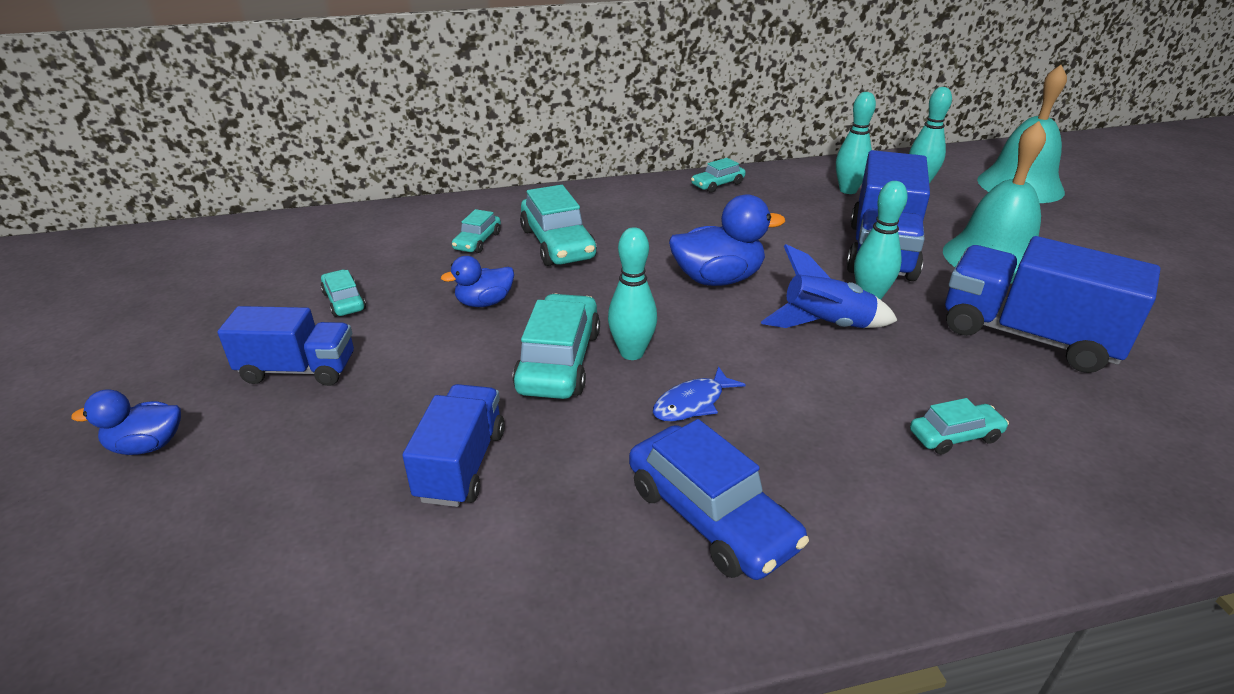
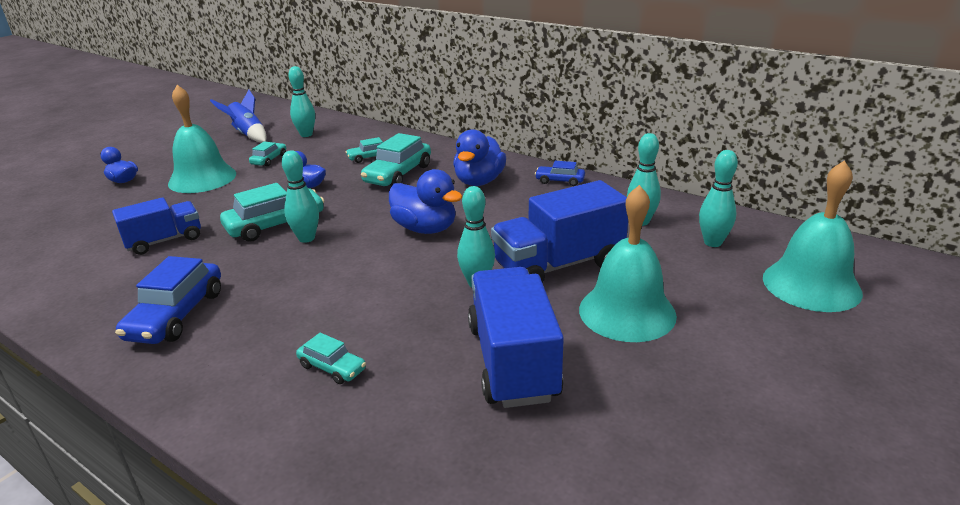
camera: 50 degrees right, 5 degrees down
blue truck [218,306,354,386] -> turquoise bell [168,85,236,193]
blue fish [653,366,746,422] -> none
turquoise car [691,158,746,193] -> blue car [535,161,585,186]
blue rocket [761,244,898,328] -> blue rocket moved to [210,90,267,142]
none -> turquoise bowling pin [288,66,315,137]
none -> blue duck [453,129,506,186]

